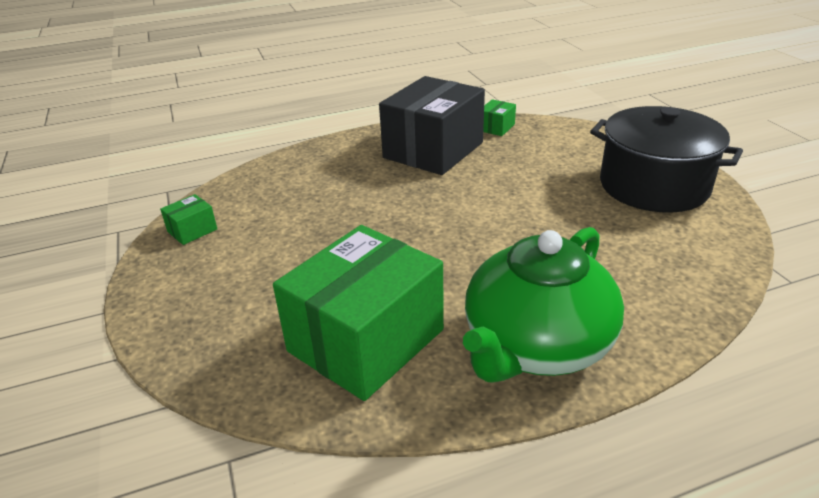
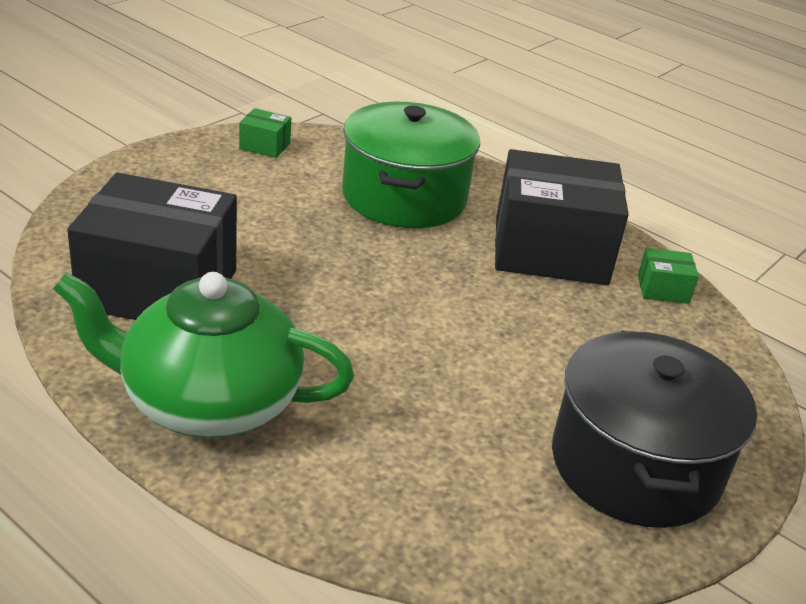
camera: 55 degrees right, 0 degrees up
green box [273,225,444,401] -> black box [67,173,237,320]
none -> green pot [342,102,480,228]

